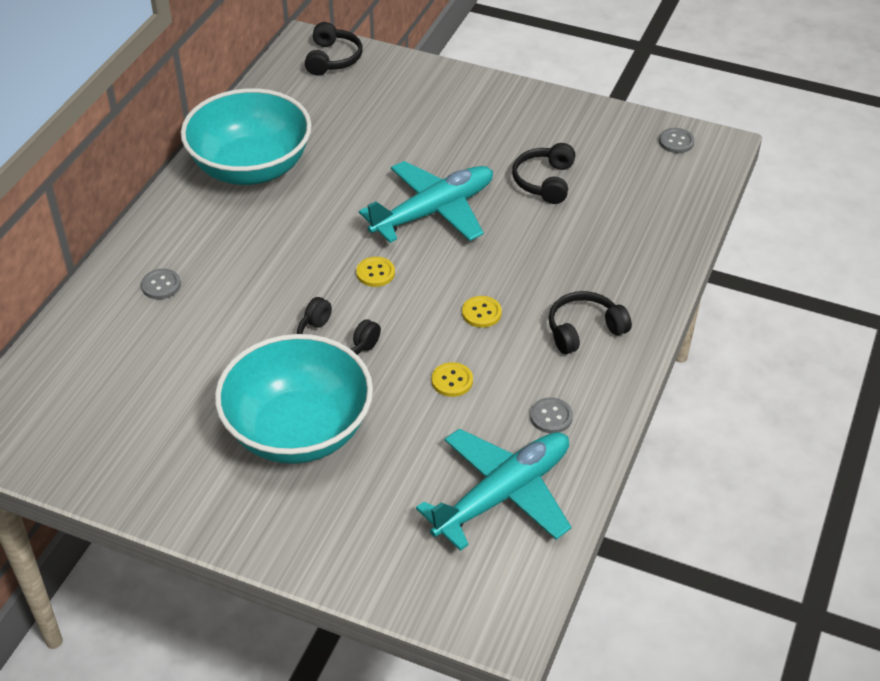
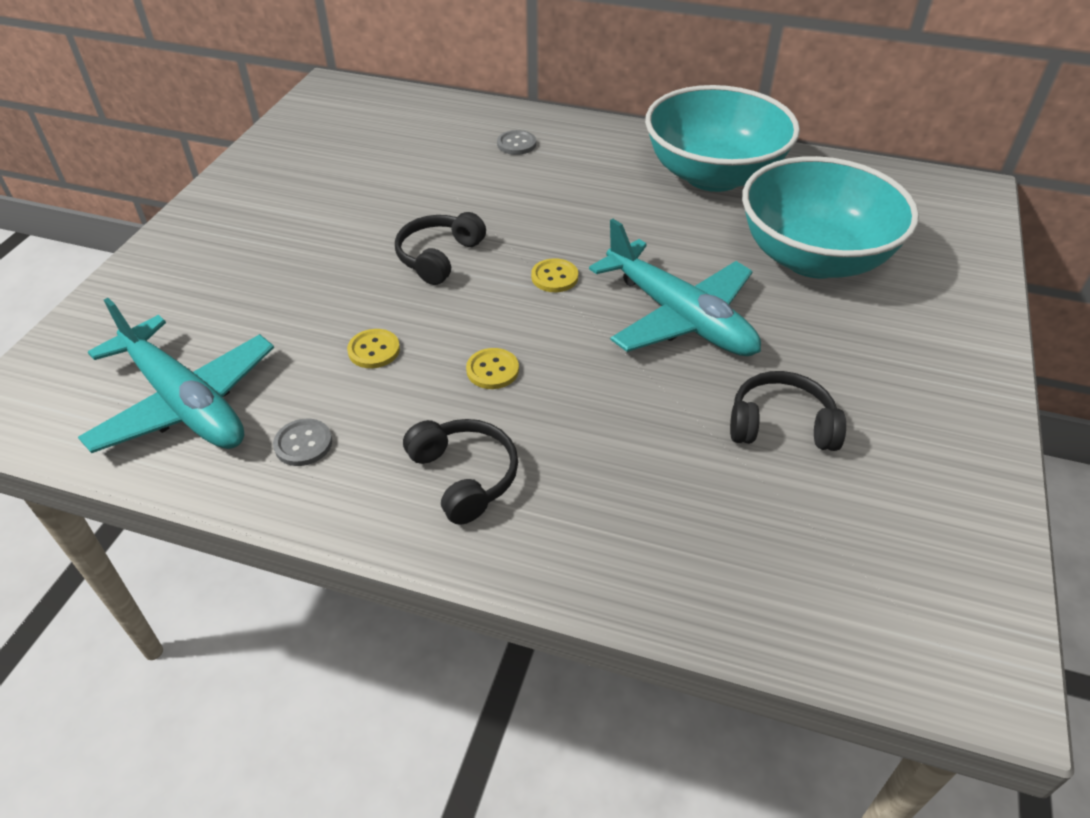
camera: 85 degrees right, 0 degrees up
turquoise bowl [215,334,373,464] -> turquoise bowl moved to [742,156,919,278]
black headphones [305,22,363,76] -> none
grey button [659,128,695,153] -> none

